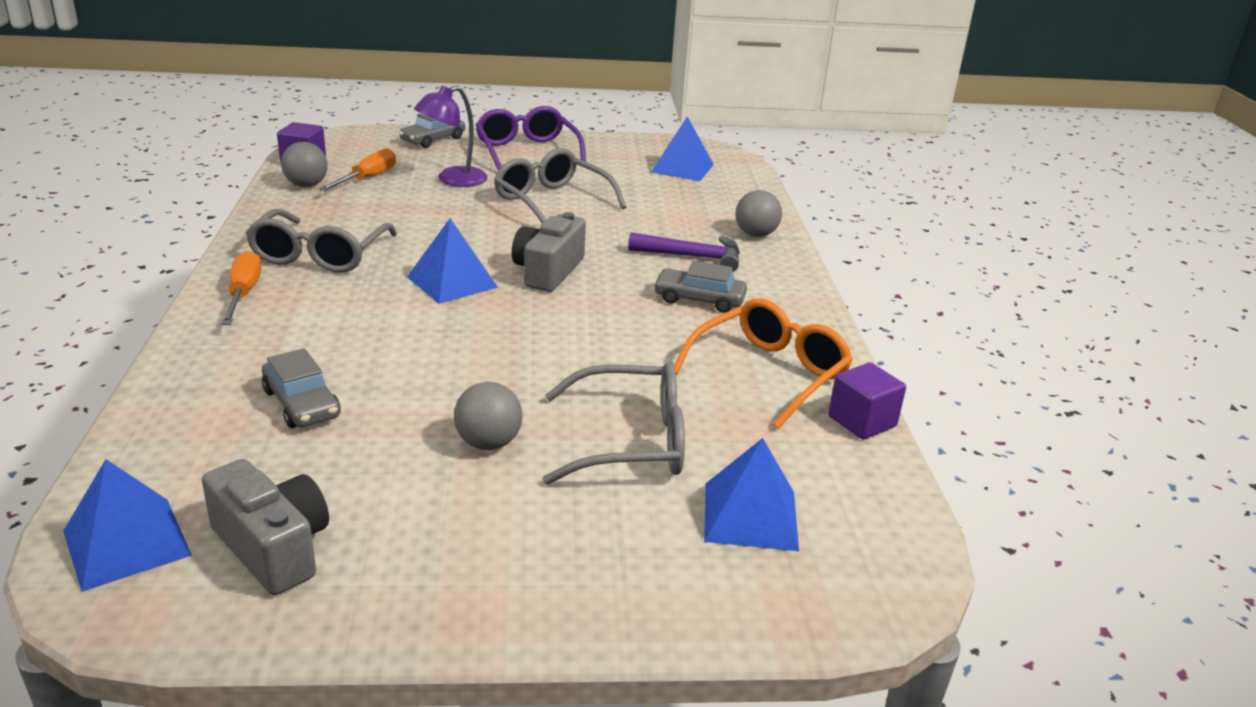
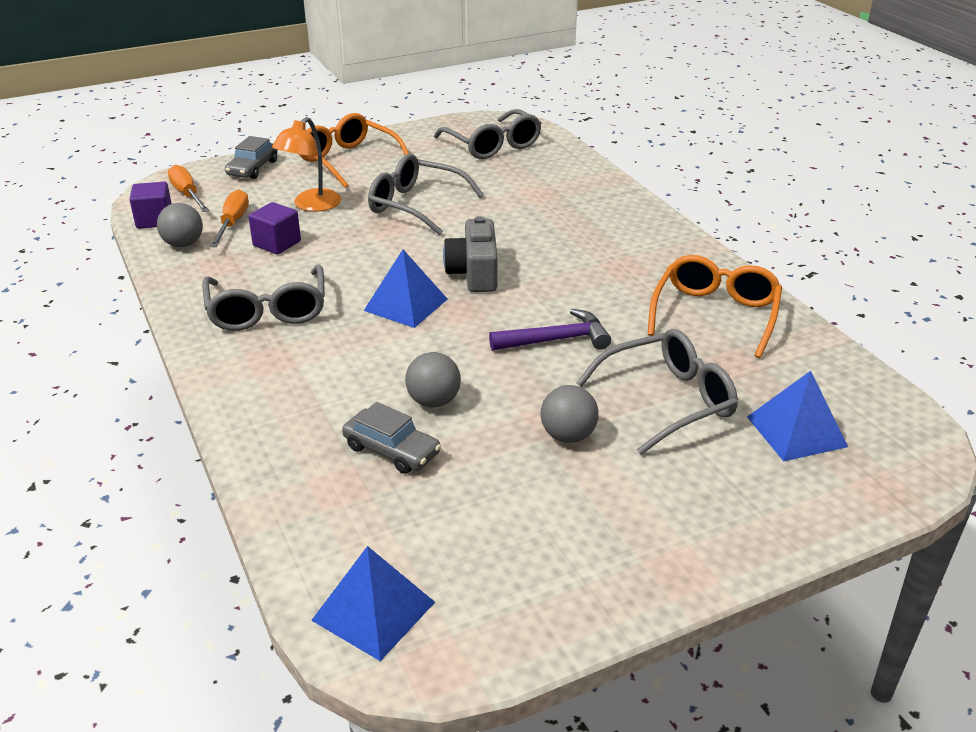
camera: 20 degrees left, 5 degrees up
grey camera [202,459,329,595] -> none
orange screwdriver [221,251,262,325] -> orange screwdriver moved to [168,165,209,212]
purple lamp [414,86,488,187] -> orange lamp [272,117,341,212]
purple glasses [475,106,586,170] -> orange glasses [299,113,409,188]
purple hammer [628,232,740,272] -> purple hammer moved to [489,309,611,351]
blue pyramid [651,116,714,181] -> grey glasses [434,109,542,159]
grey car [654,261,747,313] -> none
grey ball [735,190,782,237] -> grey ball moved to [405,352,461,407]
purple cube [828,363,906,439] -> purple cube moved to [248,202,301,254]

